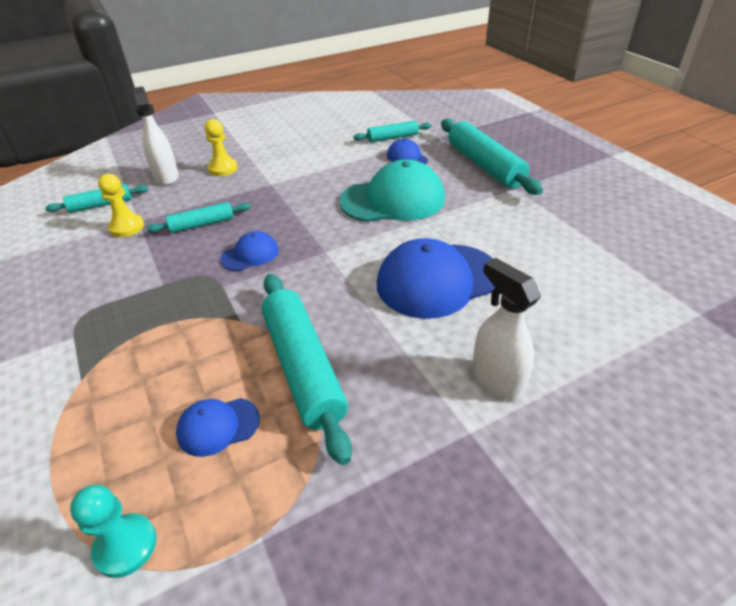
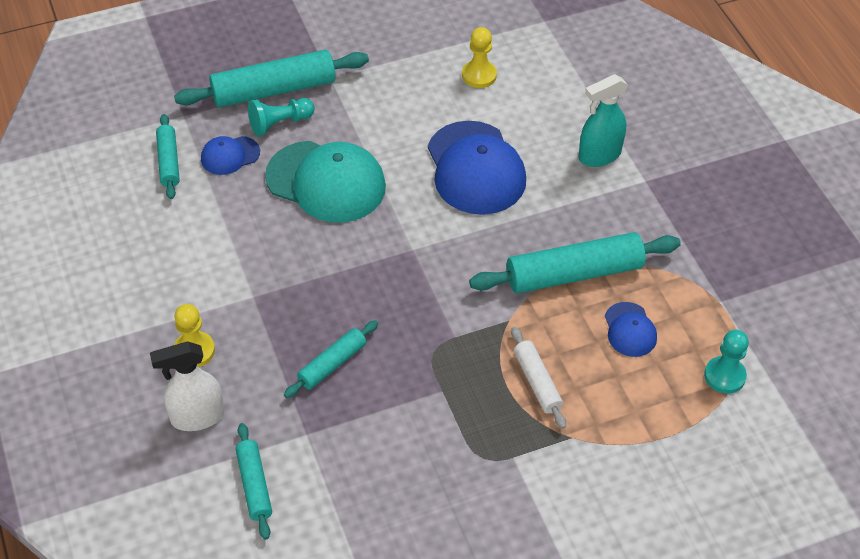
camera: 85 degrees left, 10 degrees up
yellow pawn [98,174,144,237] -> yellow pawn moved to [462,27,497,88]
turquoise rolling pin [147,202,251,233] -> turquoise rolling pin turned 60 degrees clockwise [284,320,378,398]
blue cap [221,231,279,271] -> none
turquoise cap [340,159,445,222] -> turquoise cap turned 120 degrees clockwise [265,141,386,223]
white spray bottle [472,258,541,400] -> turquoise spray bottle [579,74,628,167]
none -> turquoise pawn [248,98,315,136]
none -> white rolling pin [511,327,566,429]

